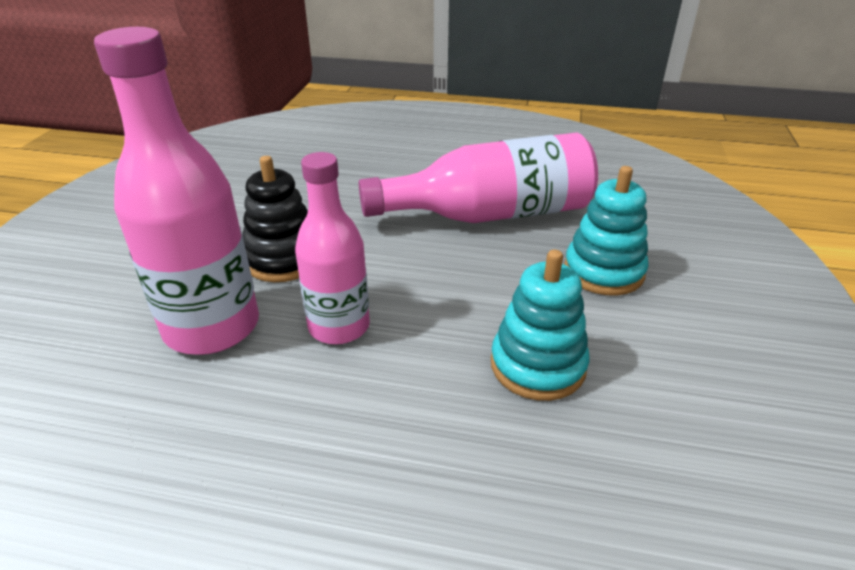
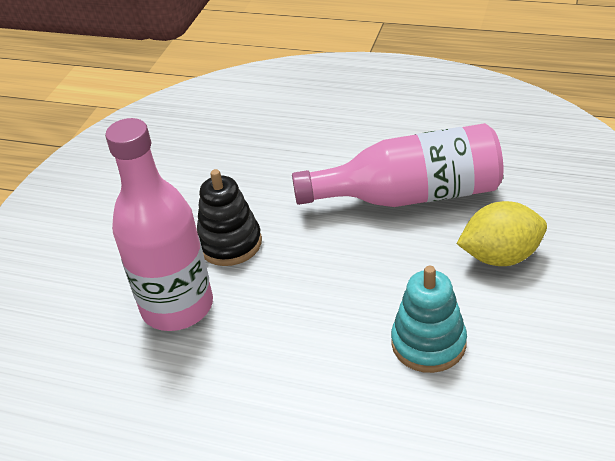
camera: 10 degrees right, 5 degrees up
pink bottle [295,152,370,344] -> none
turquoise stacking toy [564,166,649,296] -> yellow lemon [457,201,547,266]

